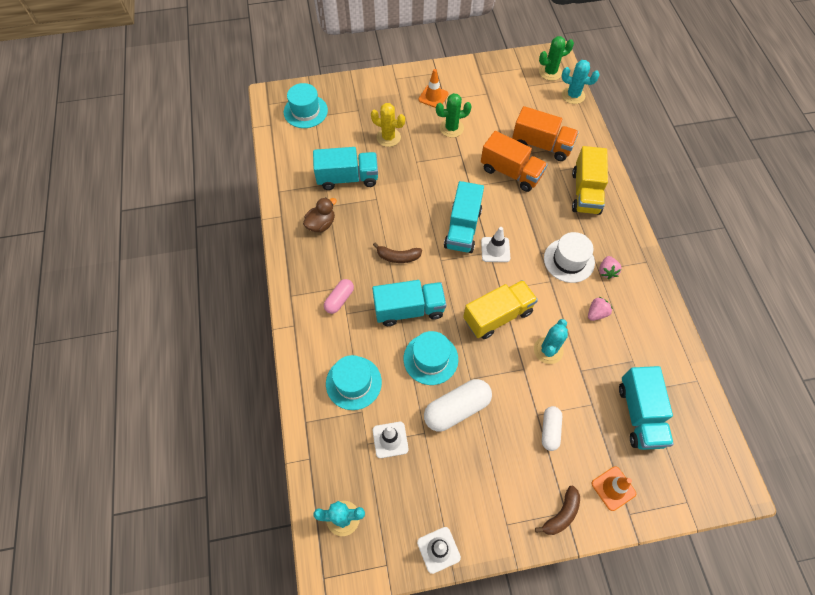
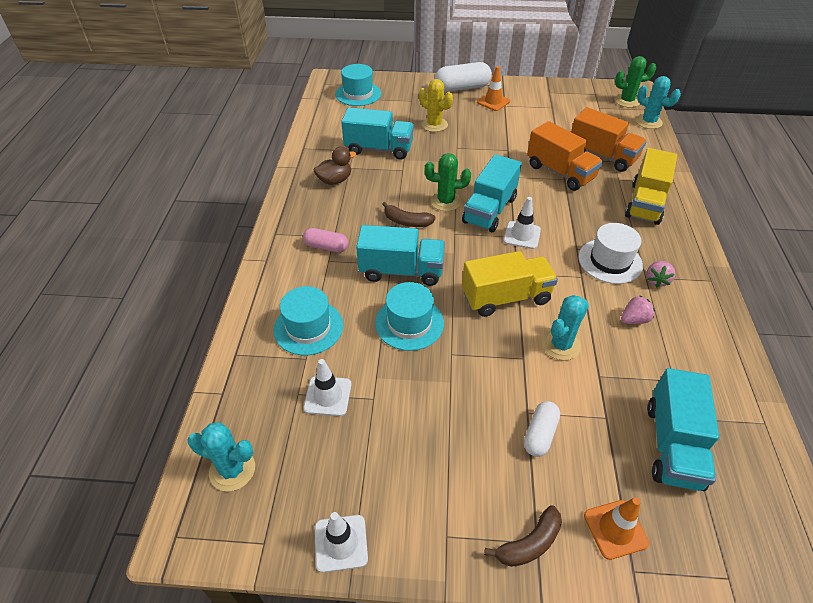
camera: 15 degrees right, 15 degrees down
pink capsule [324,279,354,314] -> pink capsule turned 60 degrees clockwise [303,228,348,253]
white capsule [424,379,492,432] -> white capsule moved to [435,62,492,92]
green cactus [436,93,472,138] -> green cactus moved to [425,153,471,211]

